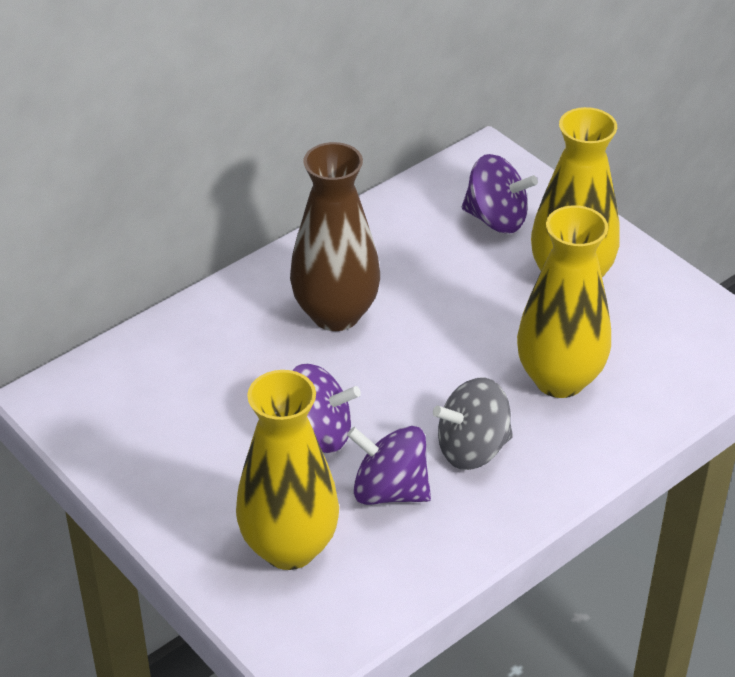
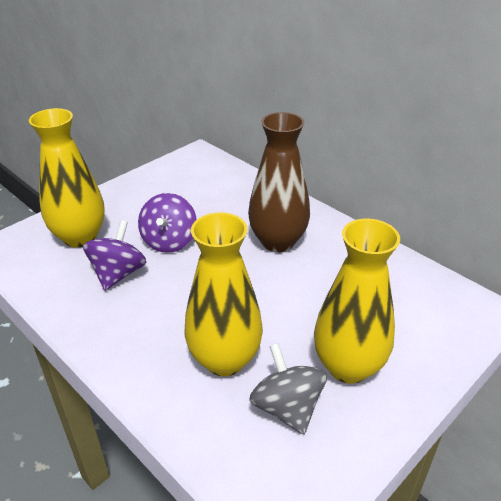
camera: 85 degrees right, 5 degrees down
grey spinning top [433,378,513,470] -> grey spinning top moved to [249,343,327,435]
purple spinning top [462,154,538,234] -> none

